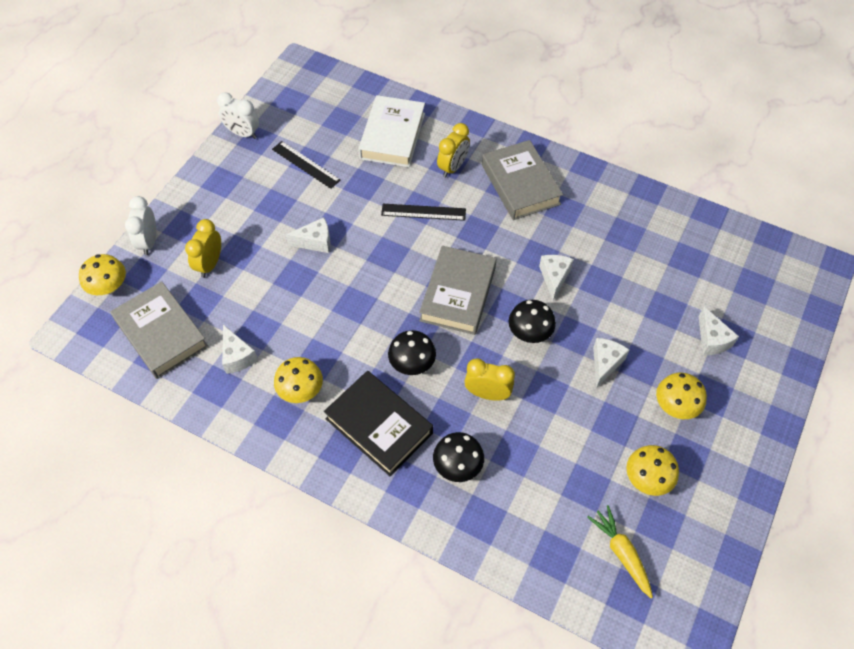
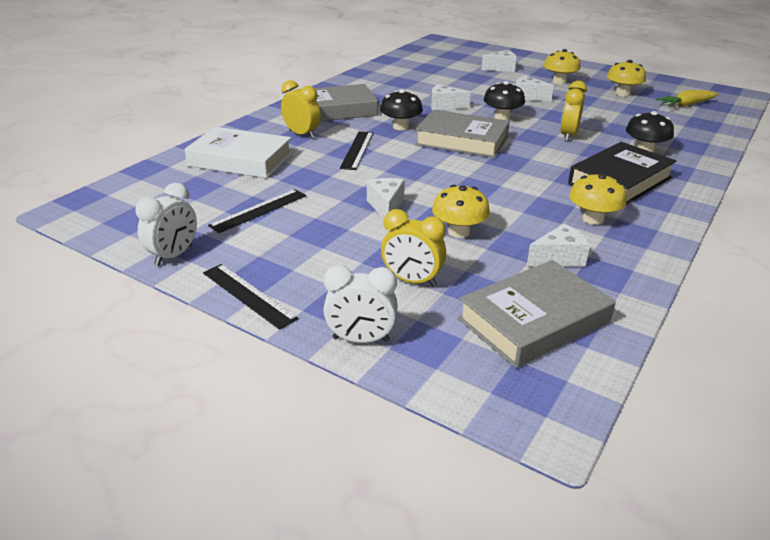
camera: 85 degrees left, 25 degrees down
yellow mushroom [79,254,126,295] -> yellow mushroom moved to [432,185,490,238]
black mushroom [388,330,436,375] -> black mushroom moved to [380,89,423,130]
none -> black ruler [203,264,299,330]

